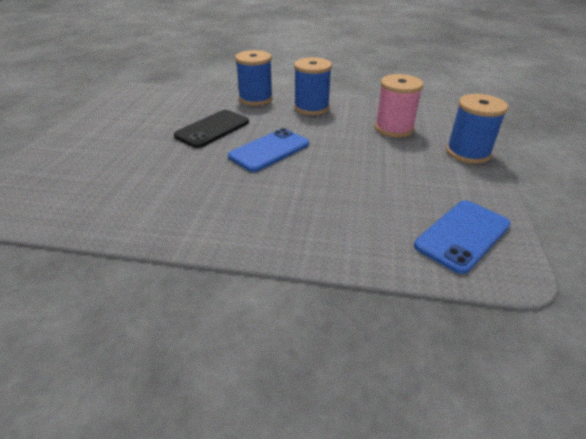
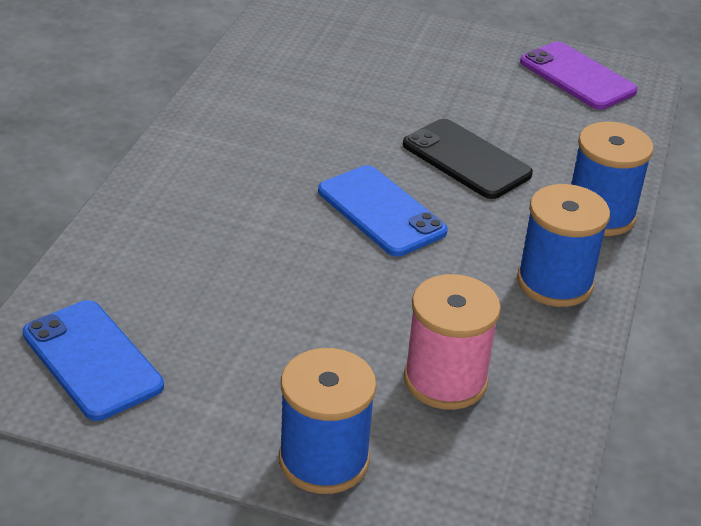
camera: 95 degrees right, 0 degrees up
none -> purple phone [520,42,638,110]

